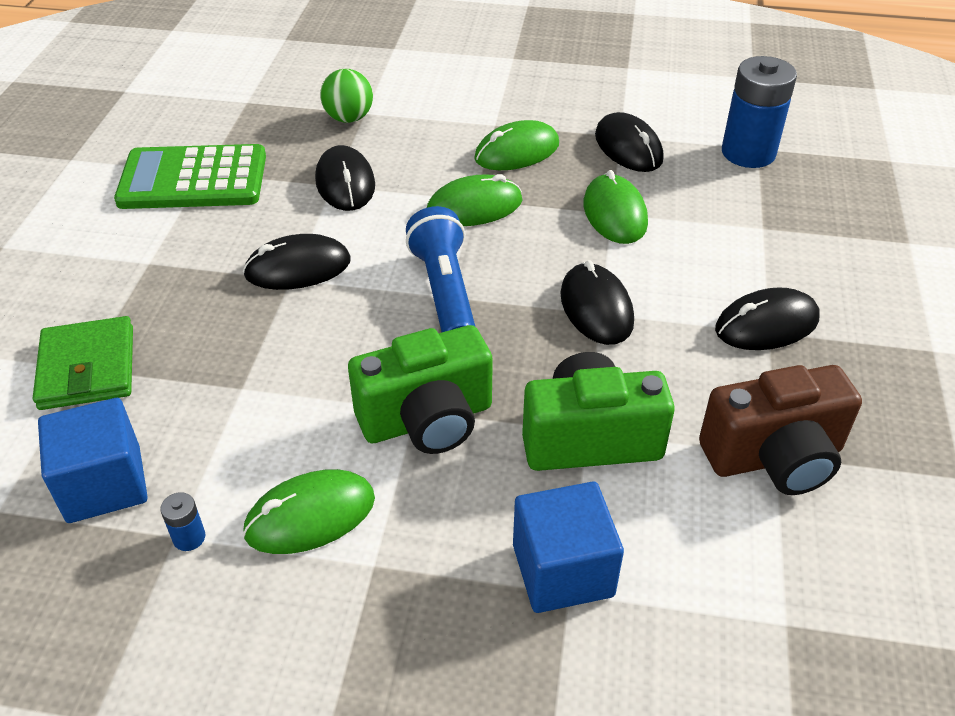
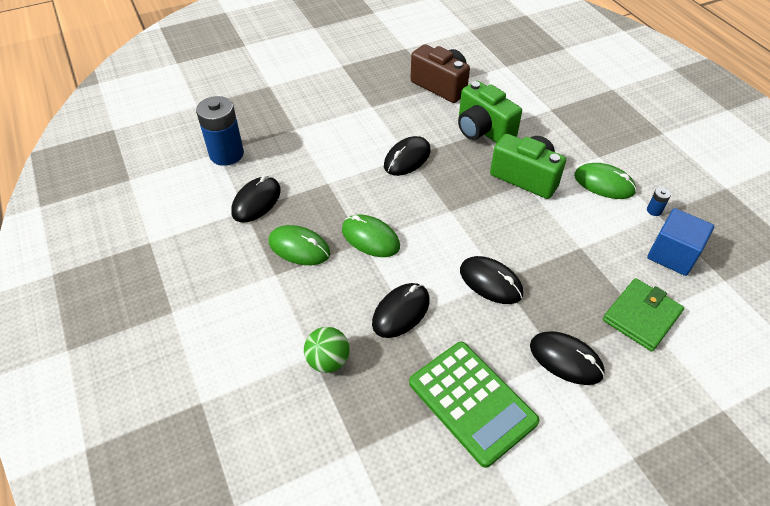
camera: 125 degrees left, 5 degrees up
blue flashlight [406,206,475,332] -> none
blue cube [513,482,624,613] -> none
green mouse [583,170,648,244] -> none
black mouse [715,287,820,350] -> black mouse moved to [530,331,605,385]

